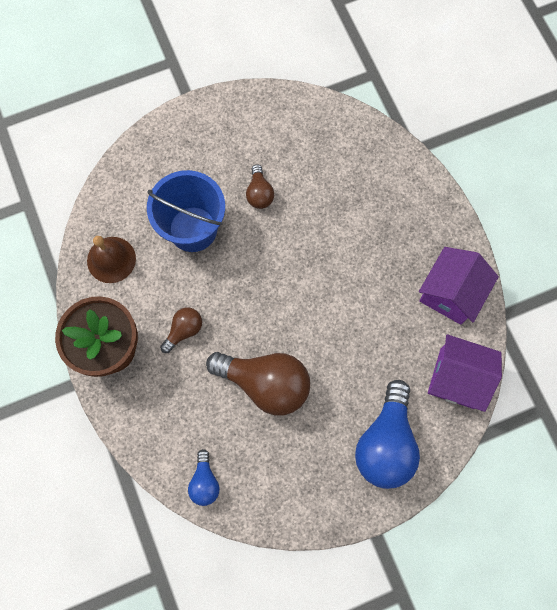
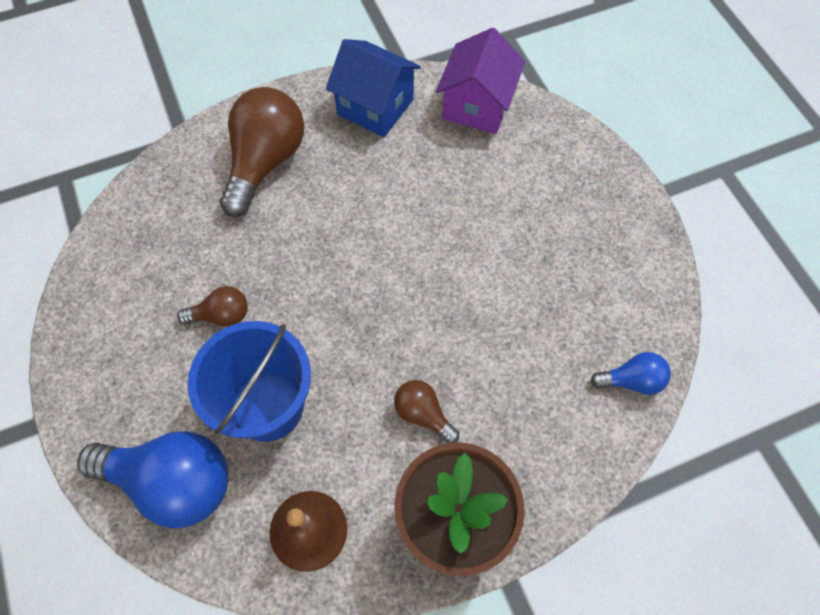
camera: 90 degrees left, 10 degrees down
brown light bulb [206,352,310,416] -> brown light bulb moved to [219,87,304,217]
blue light bulb [355,380,420,489] -> blue light bulb moved to [77,431,229,529]
purple house [419,247,499,325] -> blue house [326,39,421,137]

